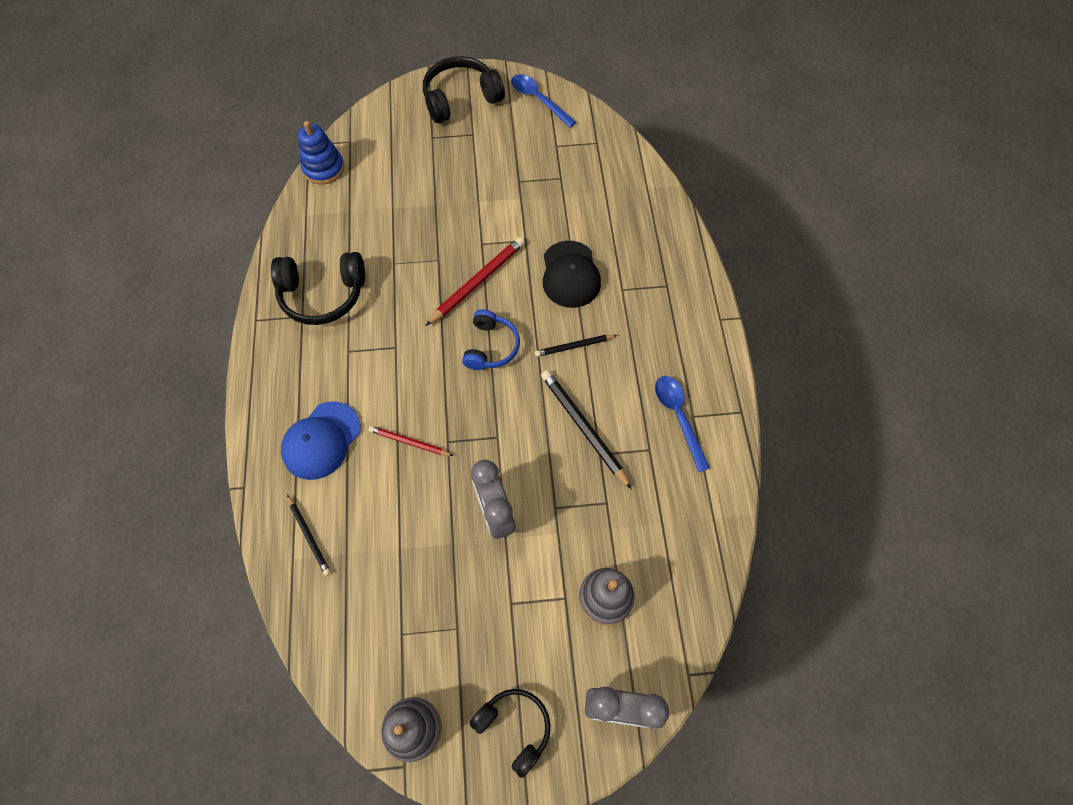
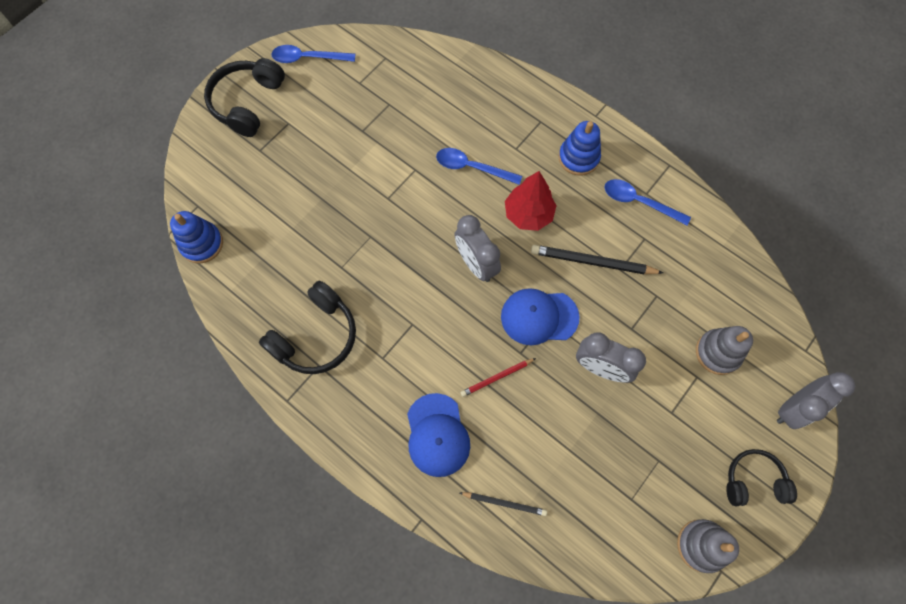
camera: 45 degrees left, 5 degrees up
red pencil [426,237,525,326] -> none
blue headphones [462,309,520,370] -> grey clock [454,215,501,282]
black pencil [535,335,617,357] -> red tree [505,171,557,231]
black cap [543,241,601,308] -> blue spoon [436,148,522,185]
none -> blue cap [501,288,580,345]
none -> blue stacking toy [558,121,601,176]

